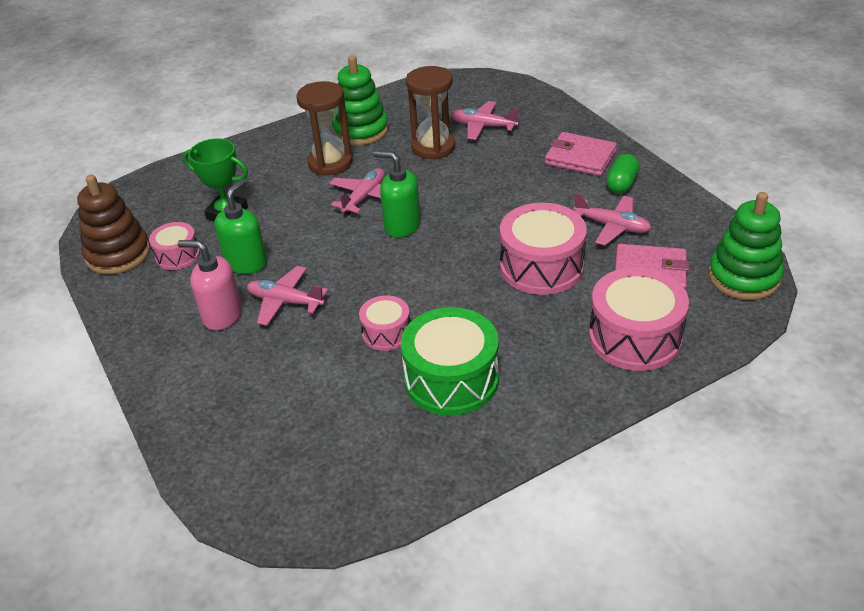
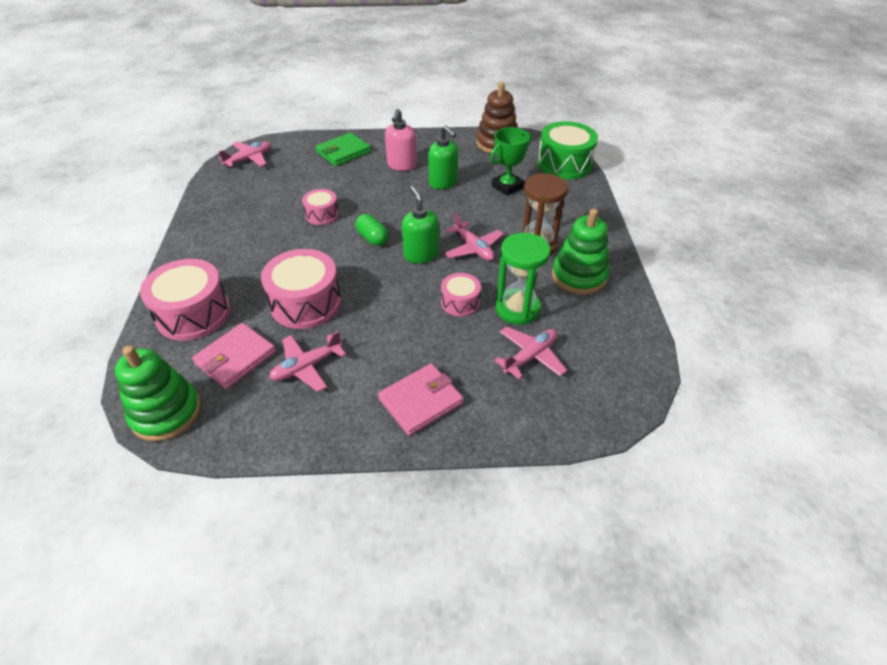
camera: 115 degrees right, 5 degrees up
pink drum [149,222,200,270] -> pink drum moved to [441,273,481,317]
pink soap dispenser [178,240,242,331] -> pink soap dispenser turned 150 degrees clockwise [385,109,417,171]
pink plane [247,266,328,326] -> pink plane moved to [218,141,271,168]
green soap dispenser [373,151,421,237] -> green soap dispenser turned 75 degrees counterclockwise [402,186,439,264]
green drum [401,307,499,416] -> green drum moved to [537,121,598,180]
brown hourglass [406,66,455,159] -> green hourglass [496,233,550,325]
green capsule [606,154,640,194] -> green capsule moved to [355,214,389,246]
none -> green wallet [316,132,371,166]

